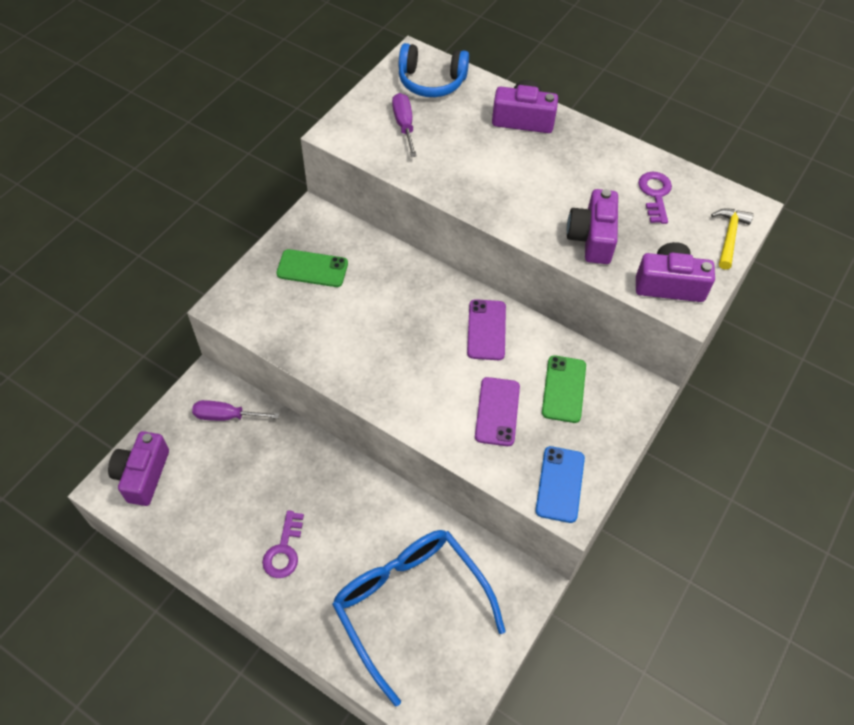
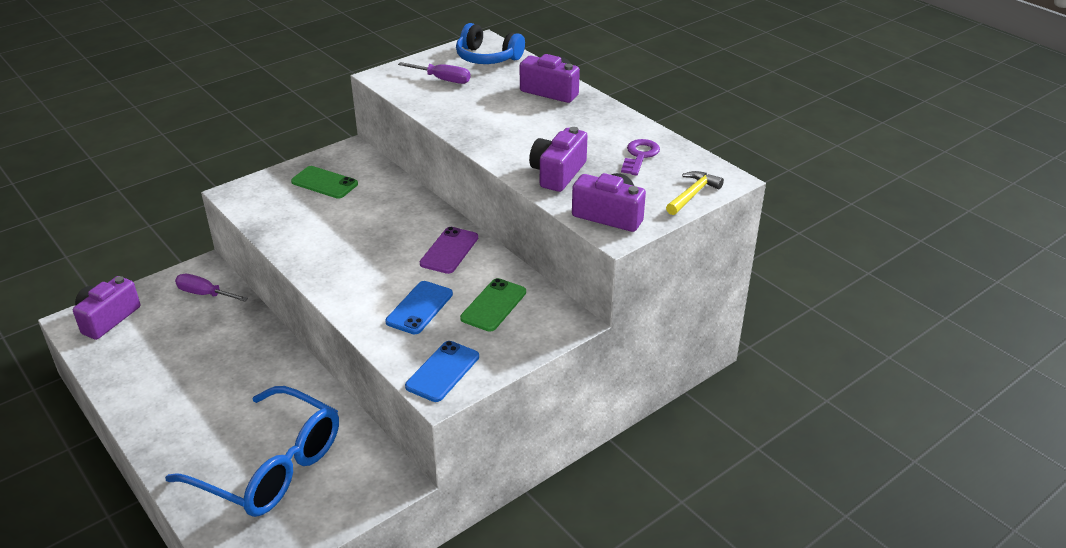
camera: 20 degrees right, 20 degrees down
purple key [262,510,304,578] -> none
blue glasses [332,530,506,706] -> blue glasses turned 135 degrees clockwise [165,386,339,517]
purple screwdriver [392,93,417,157] -> purple screwdriver turned 105 degrees clockwise [398,62,470,84]
purple phone [475,377,520,446] -> blue phone [385,281,453,334]

